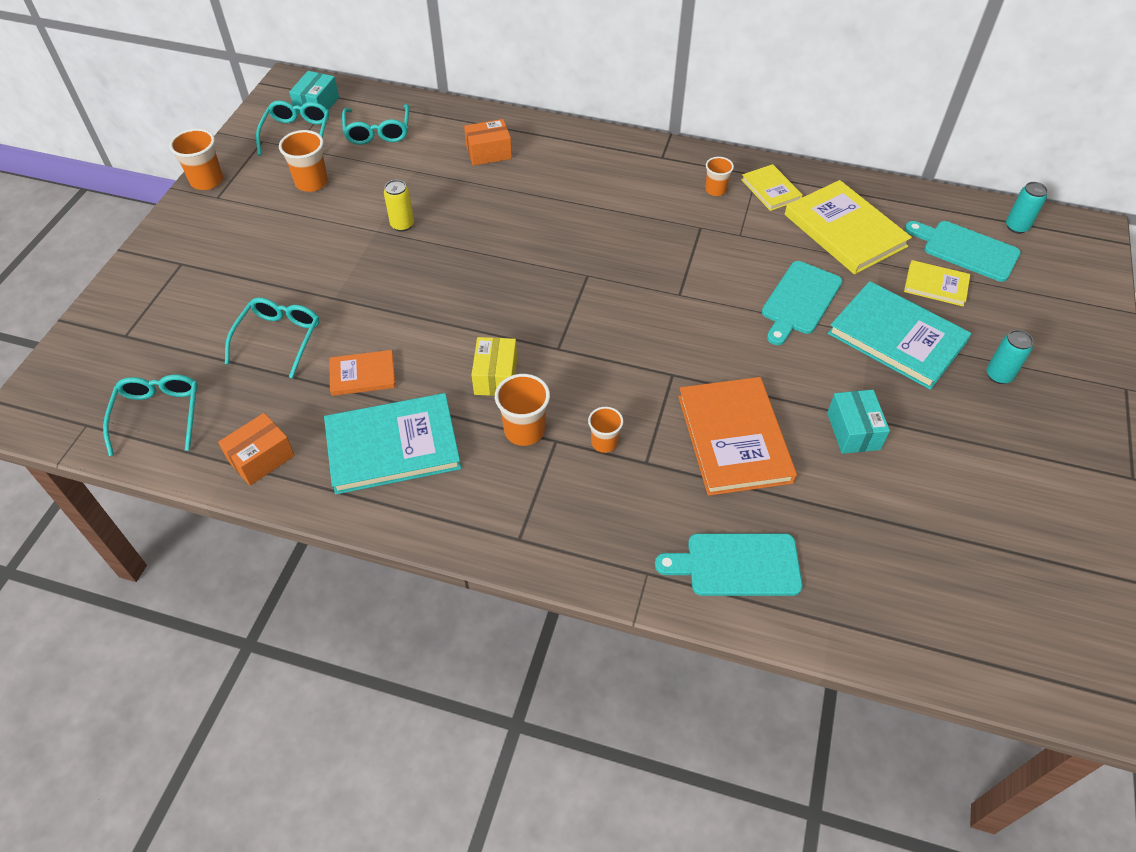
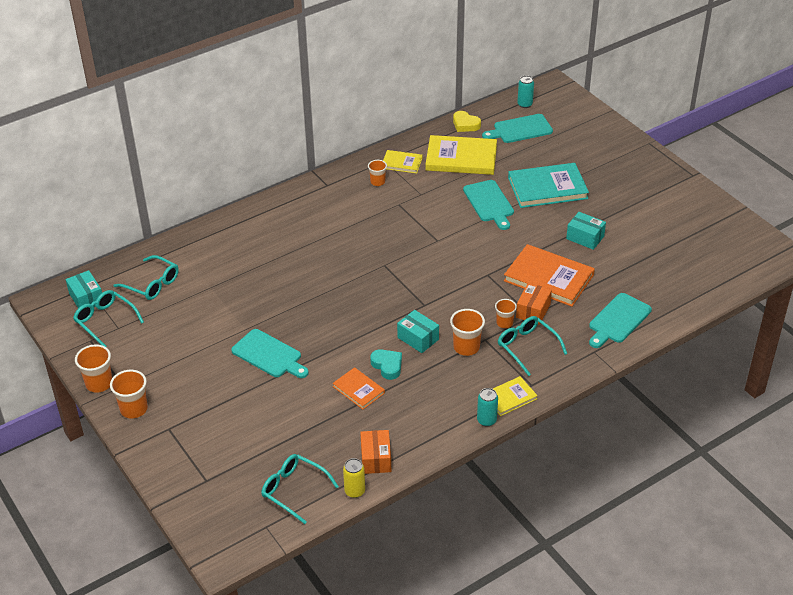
camera: 50 degrees left, 10 degrees down
turquoise glasses [225,297,319,378] -> turquoise glasses moved to [498,316,567,376]
orange cup [279,130,328,192] -> orange cup moved to [110,370,148,418]
turquoise book [324,393,461,494] -> none
orange book [329,350,395,396] -> orange book turned 75 degrees counterclockwise [333,367,385,409]
yellow can [384,180,414,232] -> yellow can moved to [343,458,365,498]
orange box [464,119,512,166] -> orange box moved to [516,283,552,325]
yellow box [472,337,517,396] -> turquoise box [397,310,439,353]
yellow book [904,260,970,306] -> yellow book moved to [493,376,538,416]
turquoise can [987,330,1033,384] -> turquoise can moved to [477,388,498,427]
none -> turquoise cutting board [231,329,309,378]
none -> turquoise heart [370,349,402,380]
none -> yellow heart [453,111,481,132]

